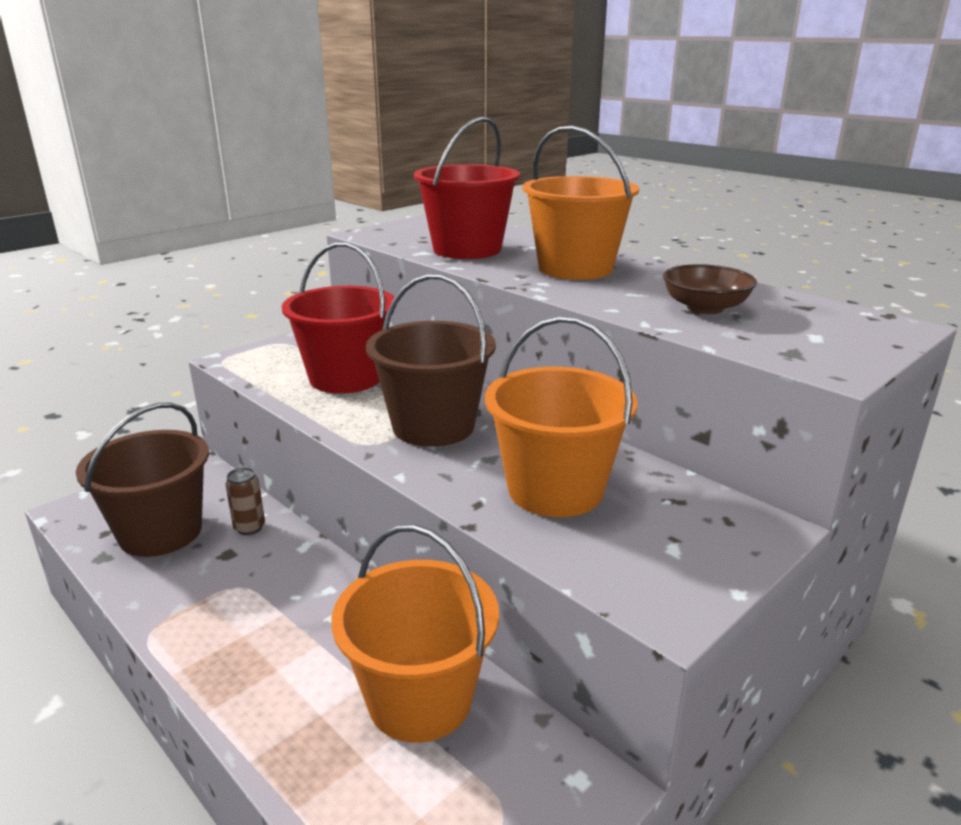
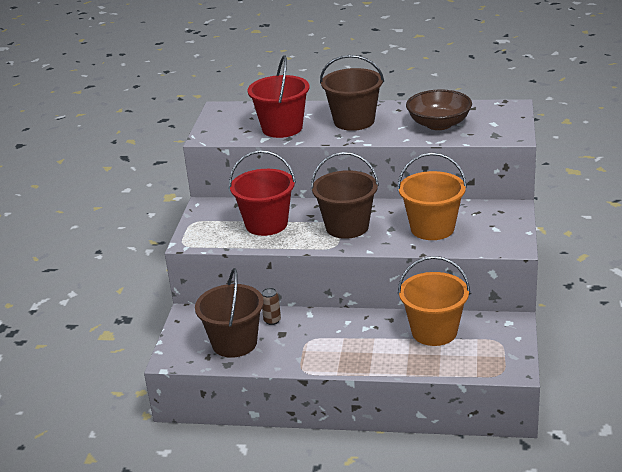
camera: 35 degrees left, 5 degrees up
orange bucket [522,125,639,280] -> brown bucket [320,55,384,131]
brown bowl [663,264,757,314] -> brown bowl [406,89,472,130], size x1.51

